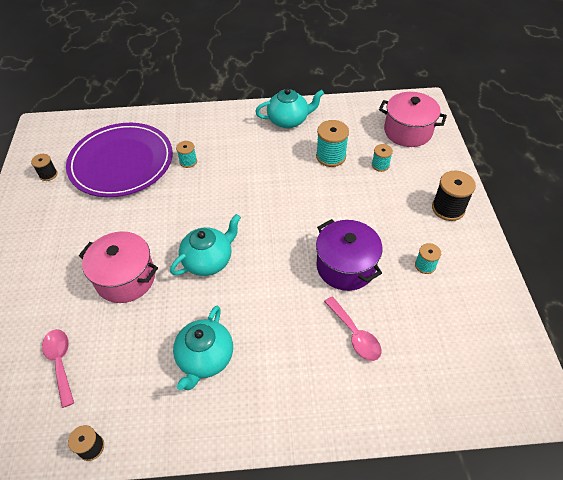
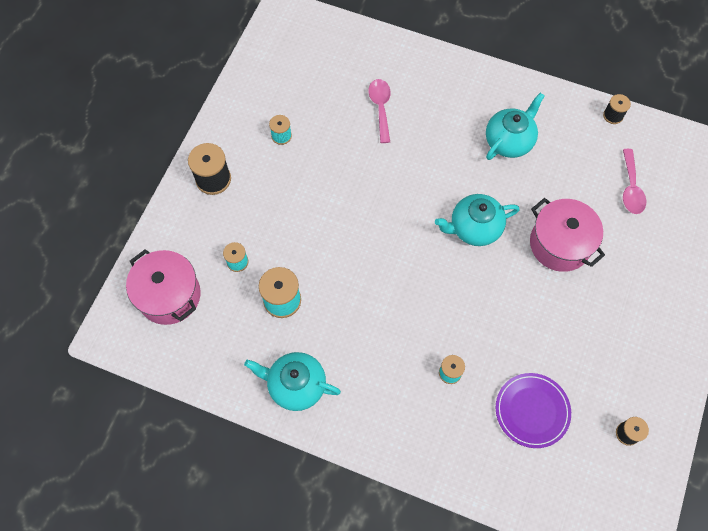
camera: 155 degrees left, 15 degrees up
purple plate [66,123,173,197] -> purple plate [496,373,571,448], size x0.54
purple pot [316,219,382,291] -> none

